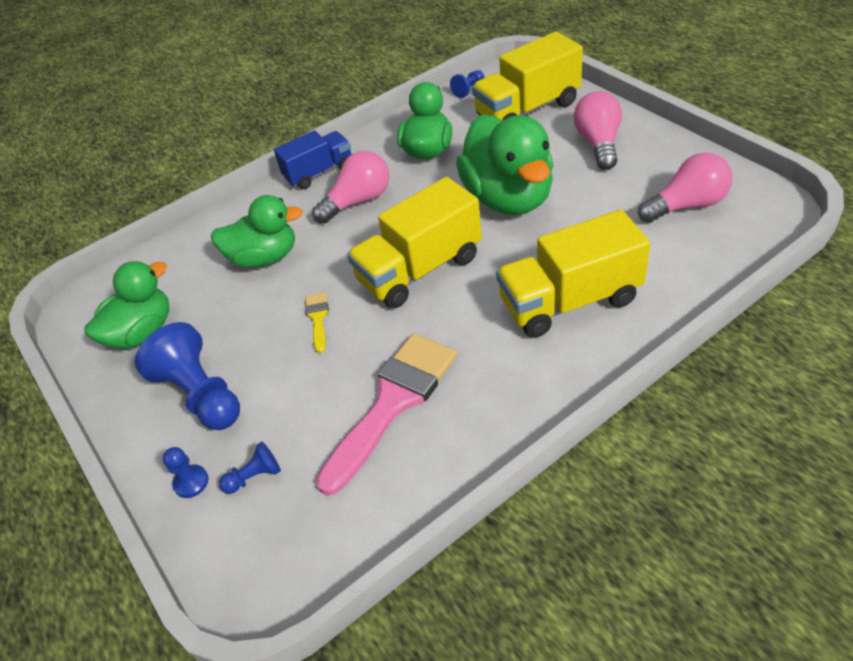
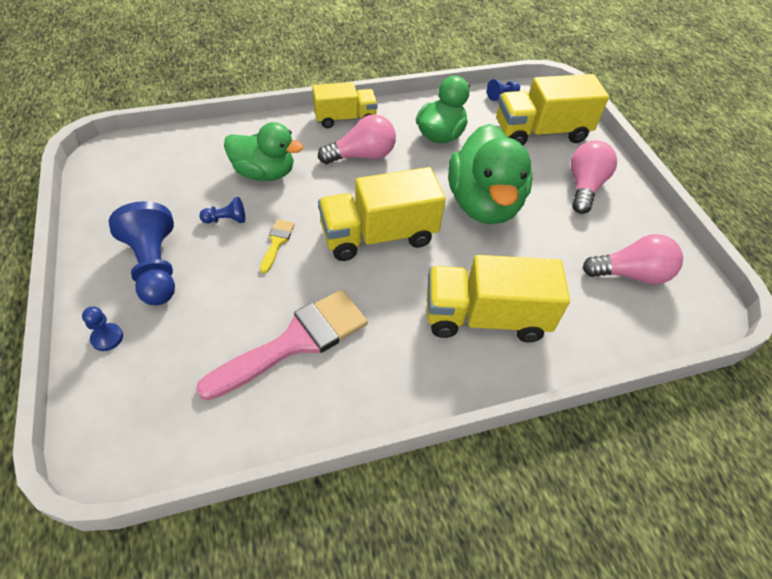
camera: 10 degrees right, 5 degrees up
green duck [84,261,169,349] -> none
blue pawn [219,442,281,494] -> blue pawn moved to [199,197,245,224]
blue truck [274,130,351,189] -> yellow truck [312,82,378,128]

